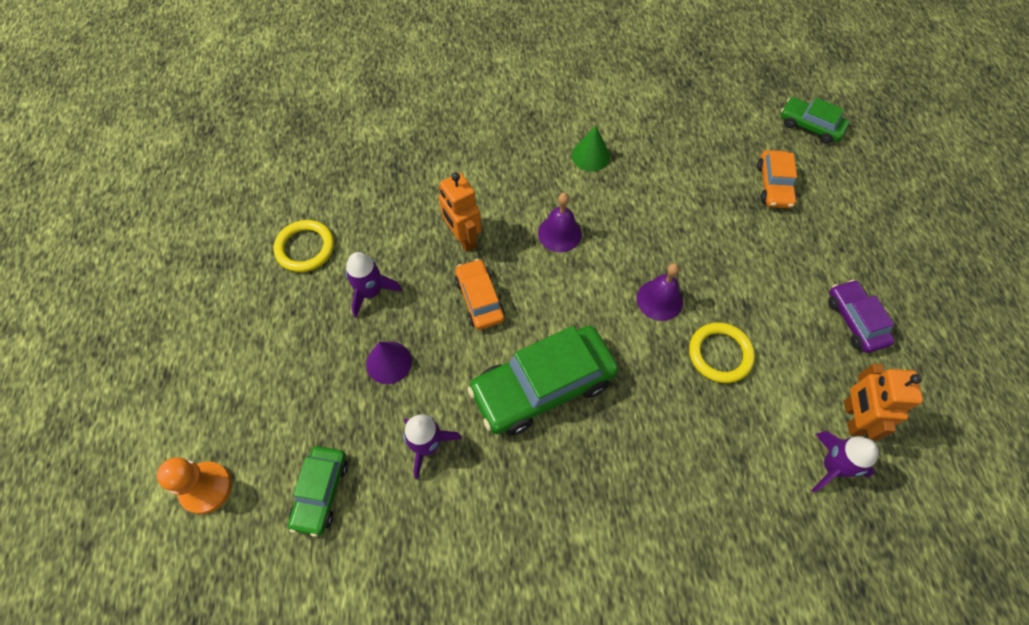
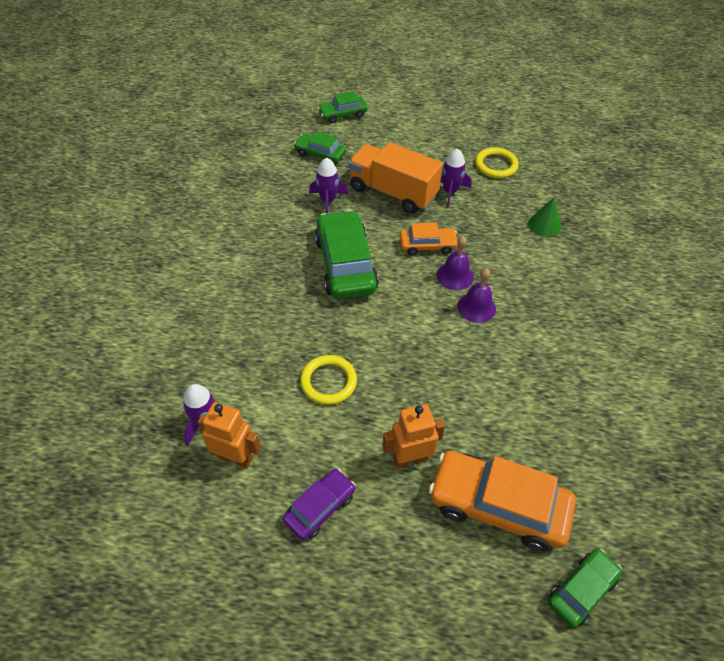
camera: 105 degrees right, 10 degrees down
orange pawn [157,457,232,514] -> green car [318,91,368,124]
purple cone [366,342,412,384] -> orange truck [348,142,443,214]
orange robot [439,173,482,252] -> orange robot moved to [382,404,445,468]
green cone [572,126,610,171] -> green cone moved to [528,197,561,237]
purple bell [637,263,683,321] -> purple bell moved to [437,236,474,290]
orange car [757,150,797,209] -> orange car [429,451,576,551], size x1.81
purple car [828,280,895,353] -> purple car turned 45 degrees counterclockwise [283,469,356,540]

